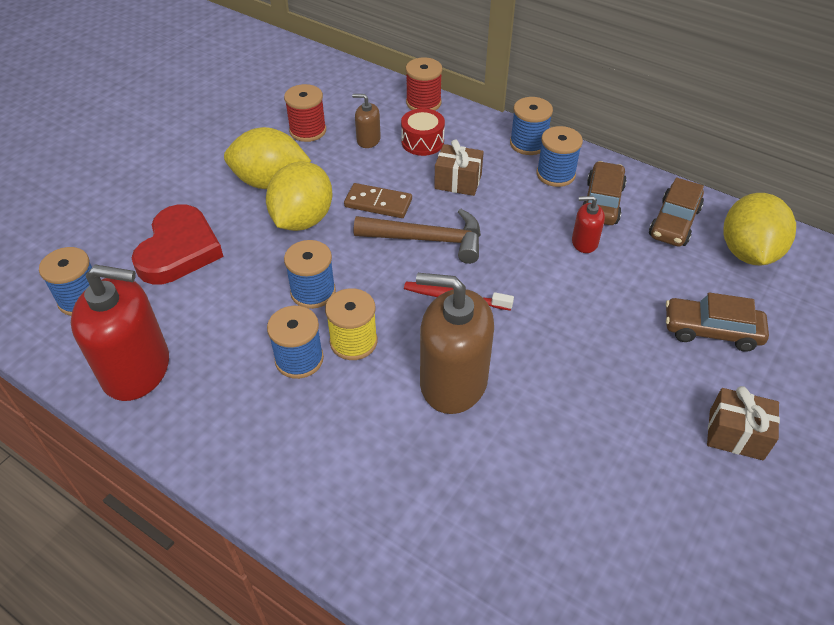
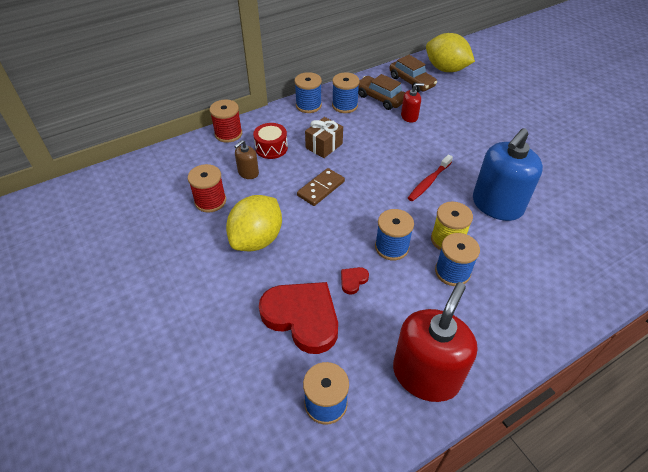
camera: 65 degrees left, 0 degrees up
yellow lemon [266,162,332,231] -> none
brown hammer [354,209,481,264] -> none
brown soap dispenser [416,273,494,414] -> blue soap dispenser [473,128,543,221]
red soap dispenser [572,196,605,253] -> red soap dispenser turned 135 degrees counterclockwise [401,83,424,123]
brown car [666,292,769,352] -> none
brown gift [707,386,780,461] -> none
none -> red heart [341,267,369,295]

